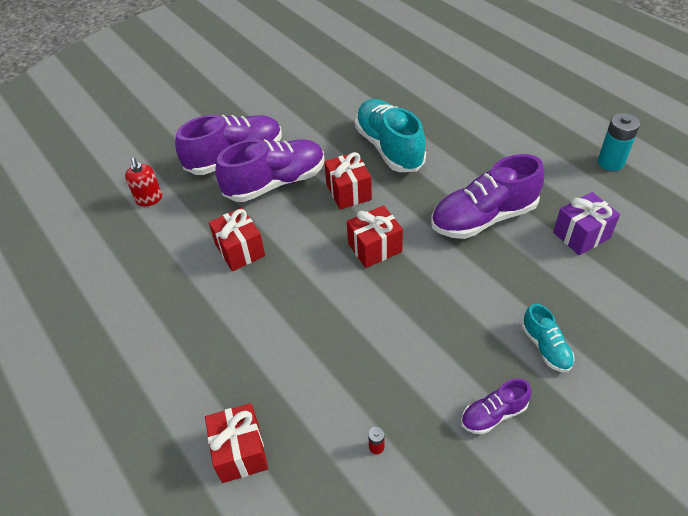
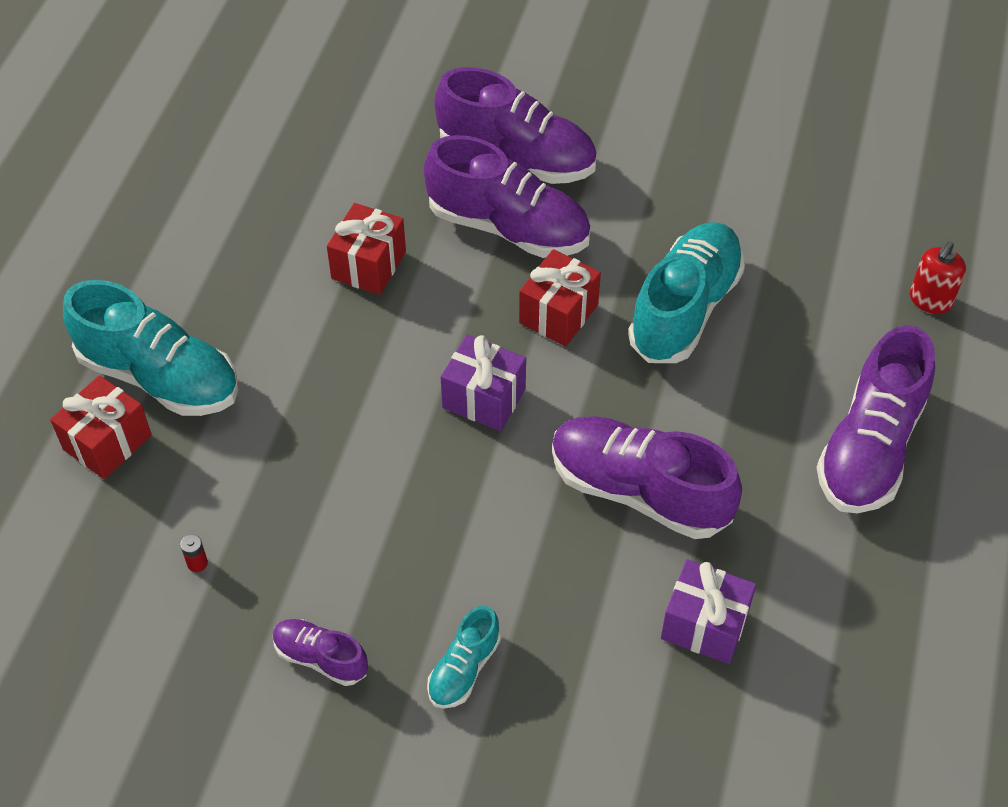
camera: 50 degrees right, 5 degrees up
red soap dispenser [125,158,162,206] -> red soap dispenser moved to [910,241,966,314]
red gift [347,205,403,268] -> purple gift [441,335,526,431]
turquoise battery [598,113,640,171] -> none
none -> turquoise shoe [63,280,238,416]
none -> purple shoe [817,325,935,513]

